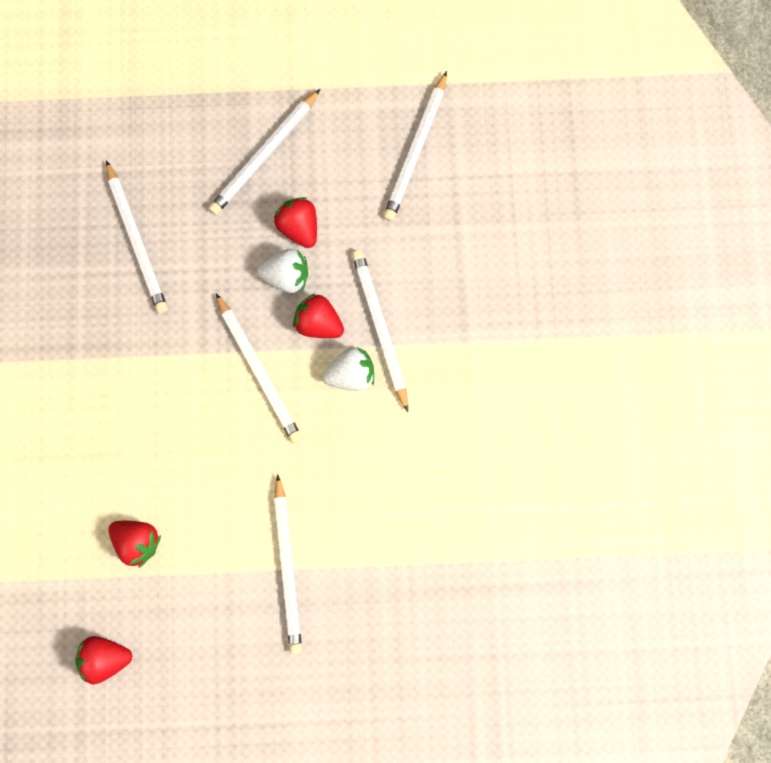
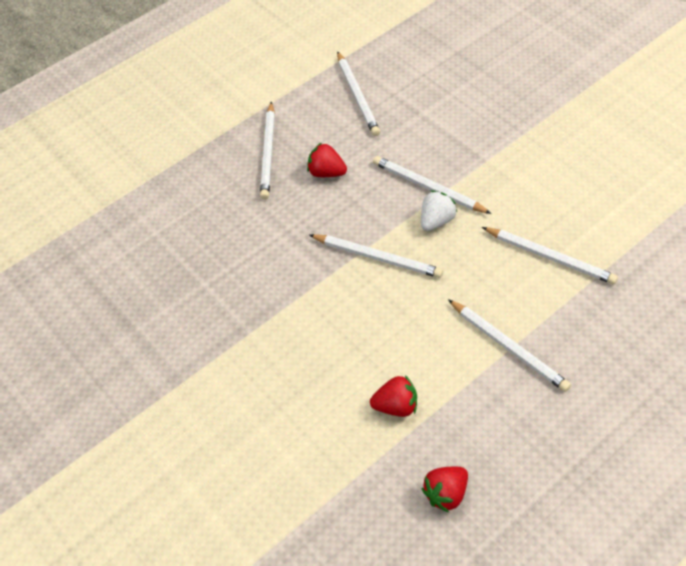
camera: 35 degrees left, 25 degrees down
white pencil [106,160,168,314] -> white pencil moved to [482,227,618,284]
white strawberry [257,249,308,293] -> none
red strawberry [293,293,344,338] -> none

